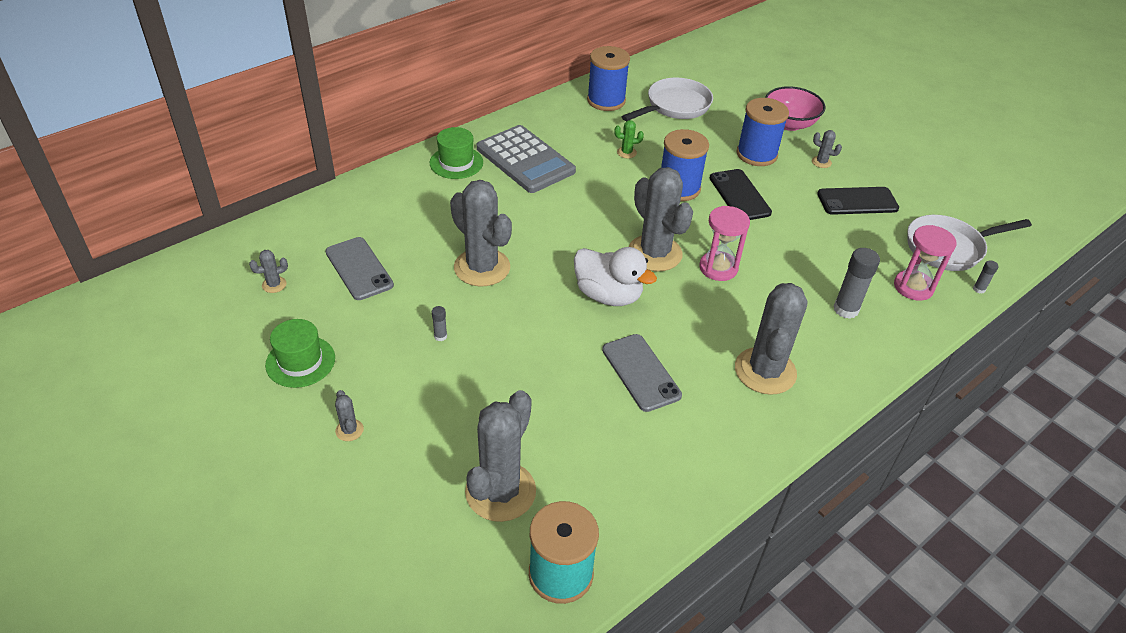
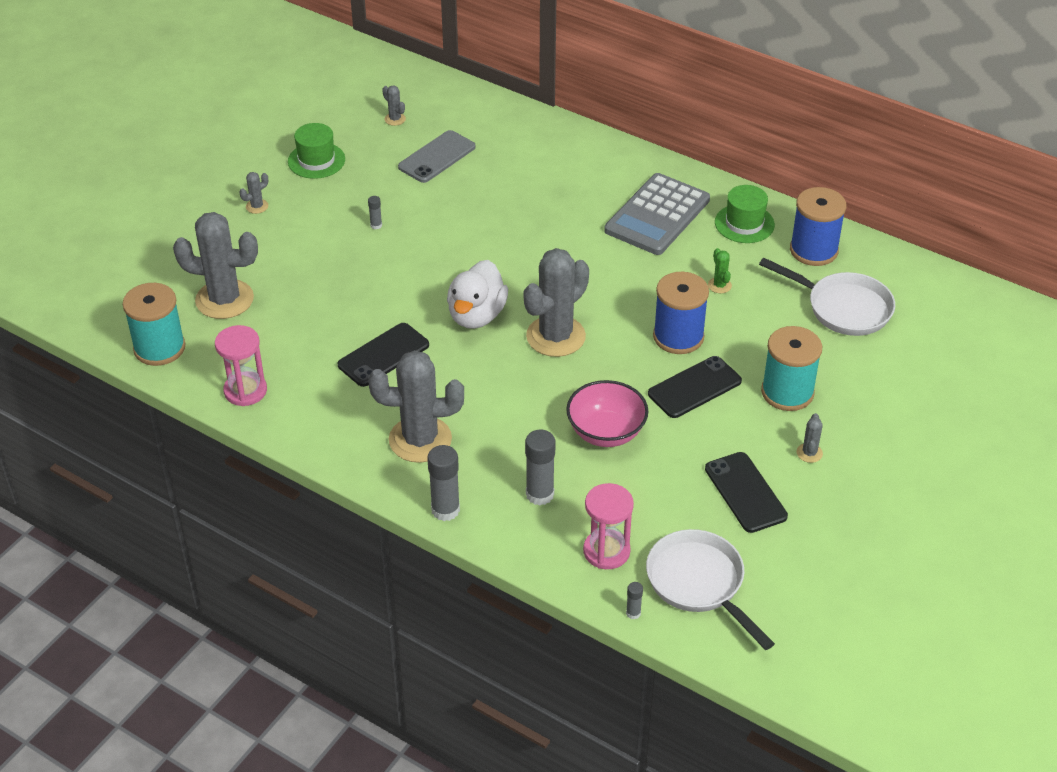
camera: 75 degrees right, 0 degrees up
green hat [429,127,483,179] -> green hat moved to [715,185,775,243]
grey cactus [450,180,512,287] -> none
grey phone [602,334,682,412] -> black phone [338,323,429,387]
pink hourglass [699,206,750,281] -> pink hourglass moved to [215,325,267,406]
blue spool [737,98,789,166] -> turquoise spool [761,326,822,411]
pink bowl [765,86,826,131] -> pink bowl moved to [566,380,648,447]
none -> grey glue stick [427,445,460,521]

